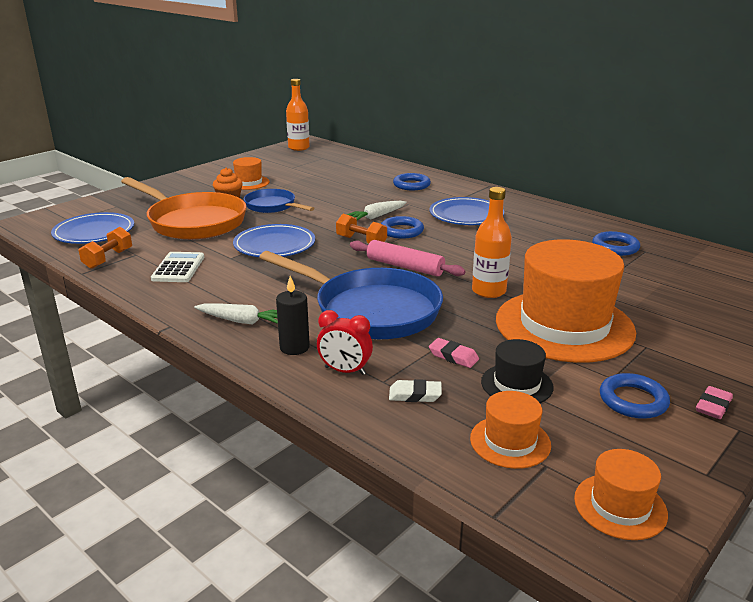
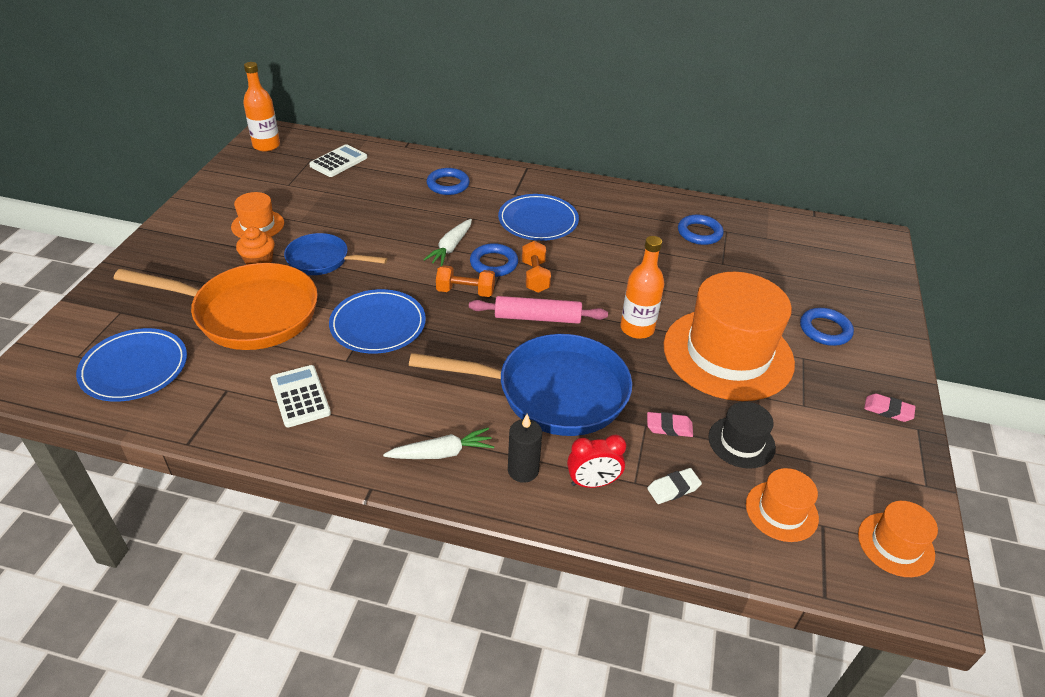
camera: 30 degrees left, 15 degrees up
orange dumbbell [79,227,132,269] -> orange dumbbell moved to [522,241,551,293]
blue ring [600,373,670,419] -> blue ring moved to [800,308,854,346]
pink eraser [696,386,733,419] -> pink eraser turned 75 degrees counterclockwise [864,394,915,422]
none -> white calculator [309,144,367,177]

